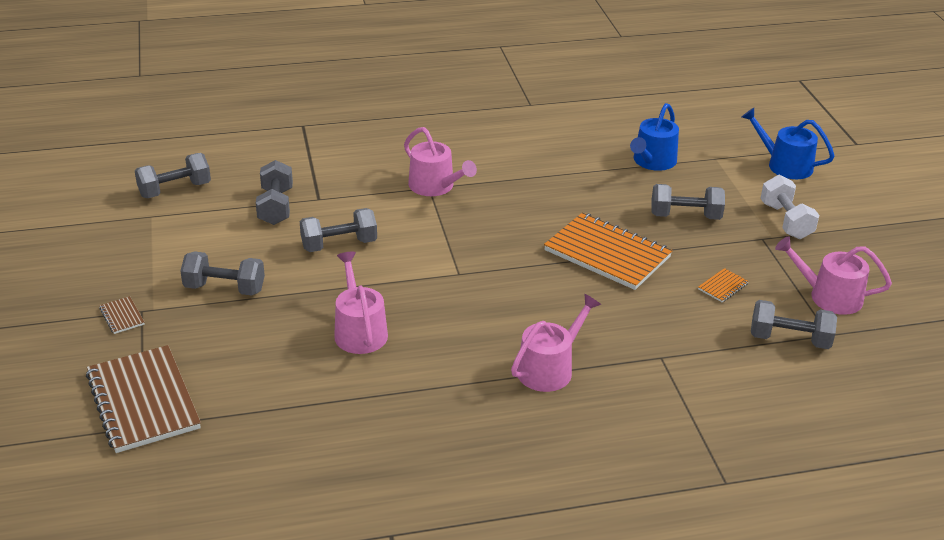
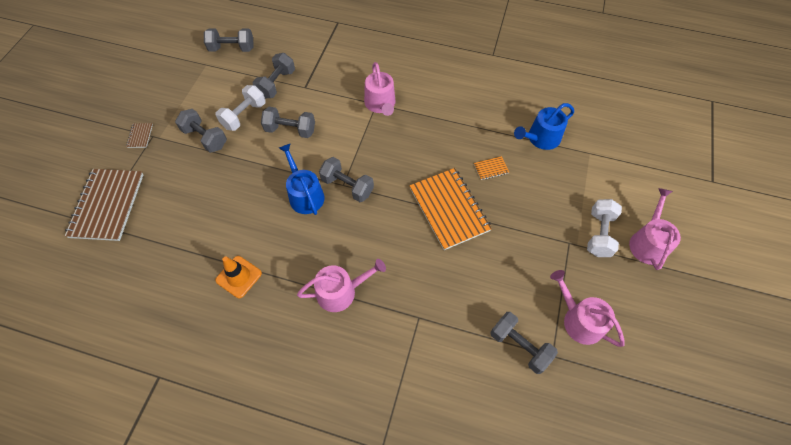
camera: 30 degrees right, 25 degrees up
pink watering can [334,252,388,354] -> pink watering can moved to [629,188,681,270]
grey dumbbell [651,184,725,220] -> grey dumbbell moved to [319,157,374,202]
orange notebook [698,268,749,302] -> orange notebook moved to [474,156,509,180]
blue watering can [742,108,835,179] -> blue watering can moved to [279,143,325,215]
none -> orange traffic cone [215,256,262,298]
none -> white dumbbell [216,85,266,131]

